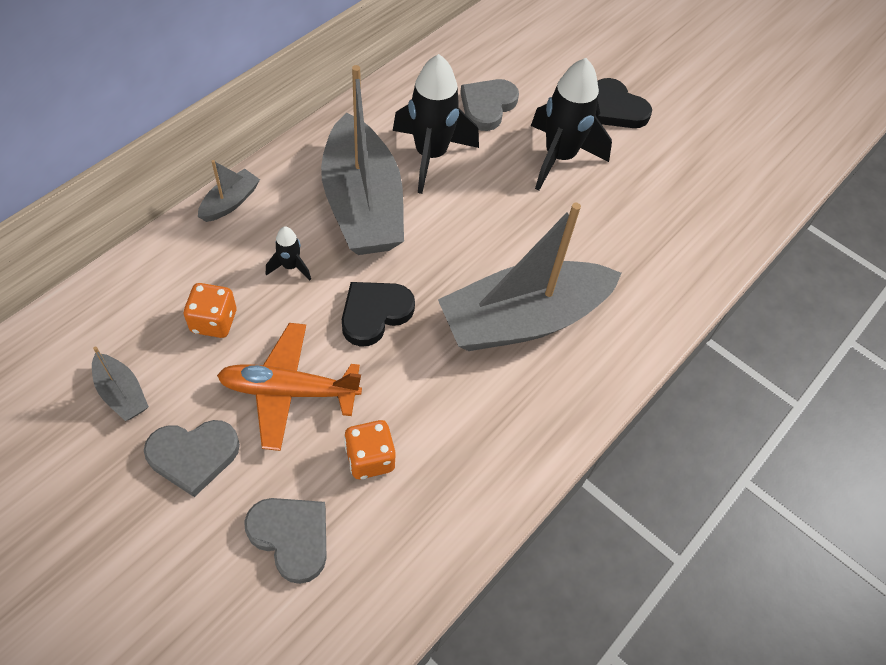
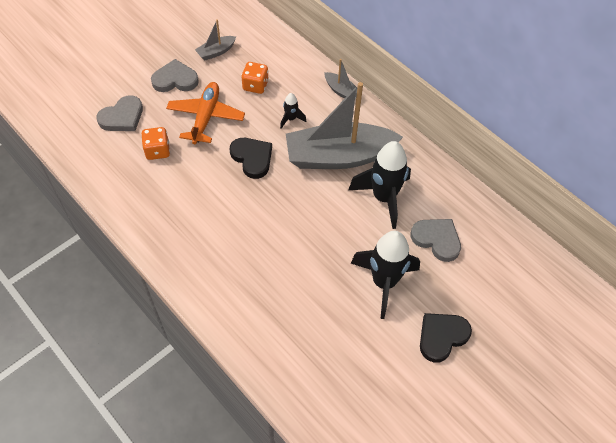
camera: 100 degrees right, 0 degrees up
grey heart [144,420,240,497] -> grey heart turned 90 degrees clockwise [151,59,199,92]
grey boat [438,203,622,351] -> none

